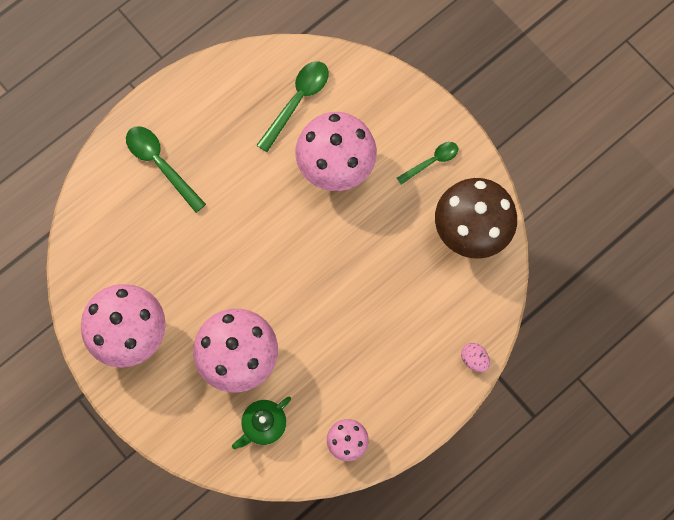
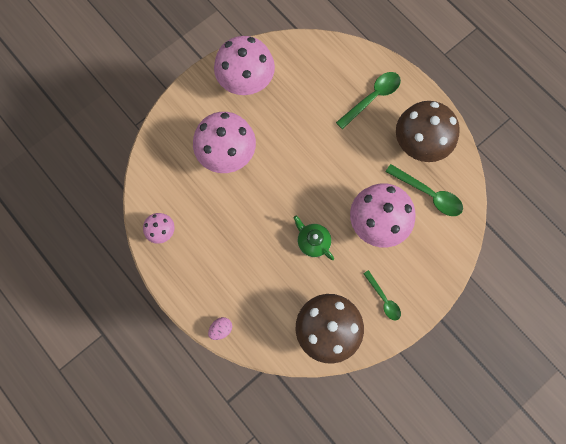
camera: 90 degrees right, 0 degrees up
green teapot [232,397,291,450] -> green teapot moved to [293,215,334,260]
none -> brown mushroom [396,101,460,162]

